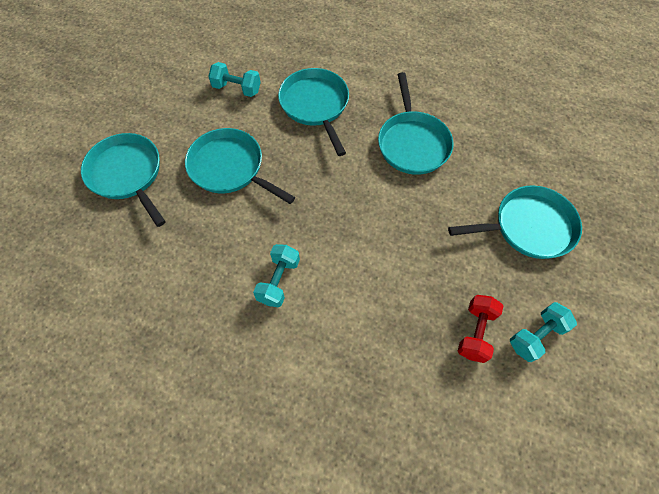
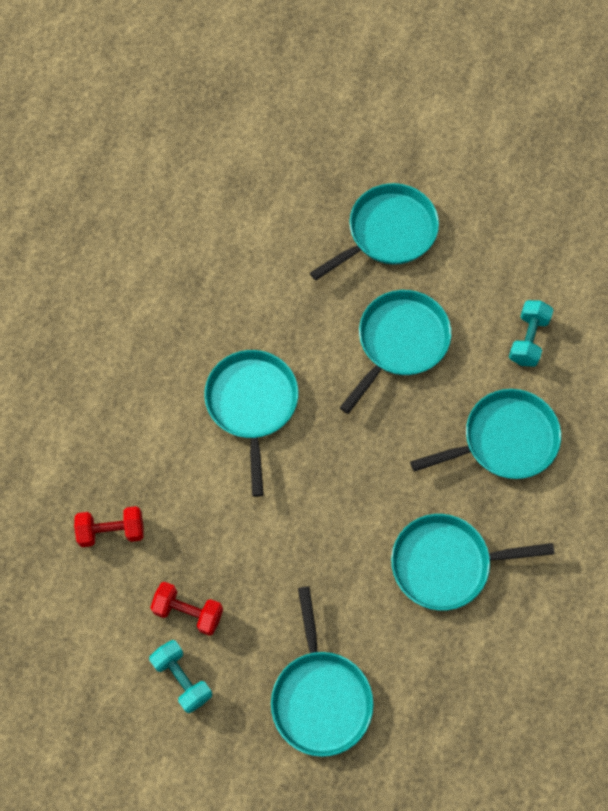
camera: 90 degrees right, 5 degrees up
turquoise dumbbell [253,244,300,308] -> turquoise pan [204,350,298,497]
none -> red dumbbell [74,506,144,547]

